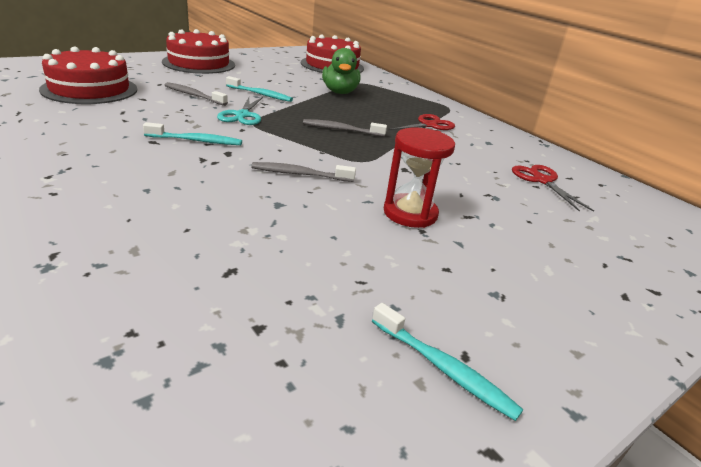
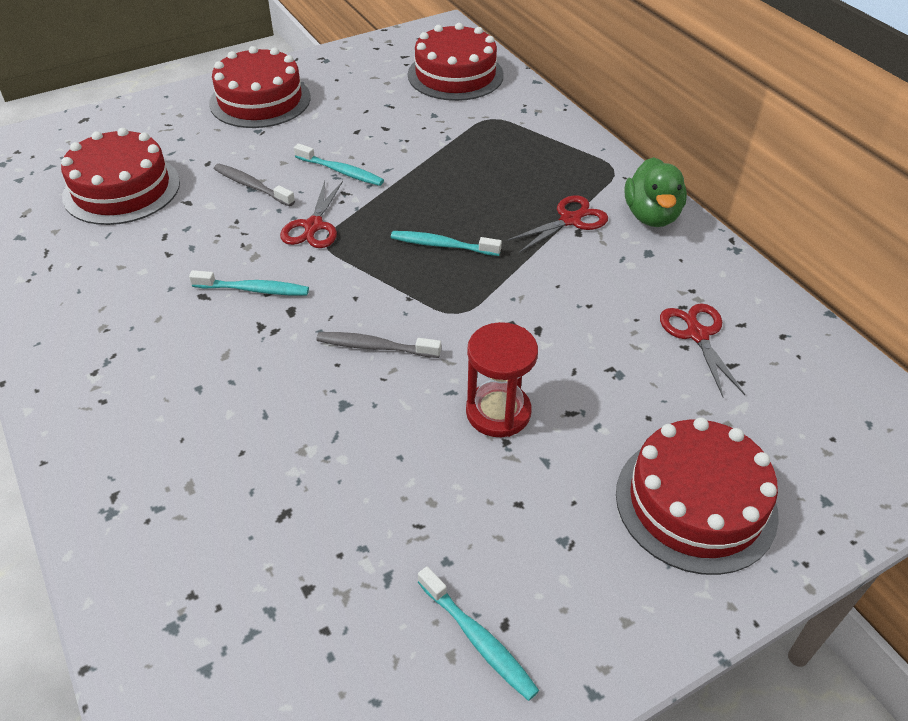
camera: 10 degrees right, 15 degrees up
turquoise scissors [217,97,263,125] -> red scissors [280,181,343,248]
grey toothbrush [303,119,387,137] -> turquoise toothbrush [391,231,502,256]
green duck [322,48,361,94] -> green duck moved to [625,157,687,227]
none -> red cake [616,417,779,575]

